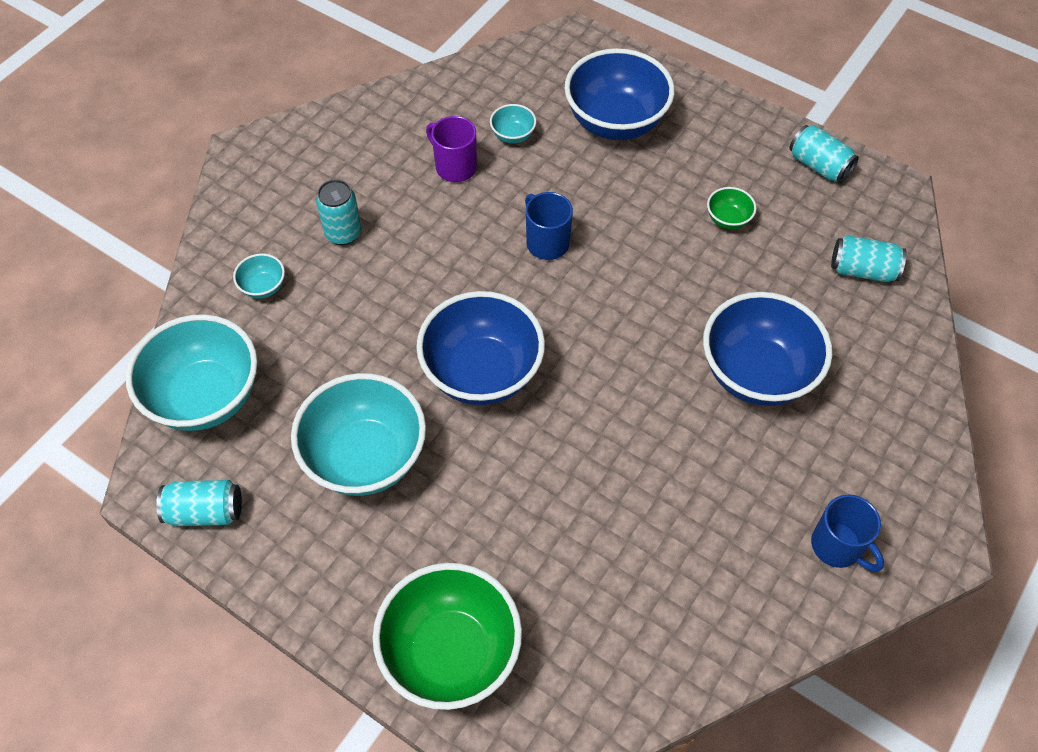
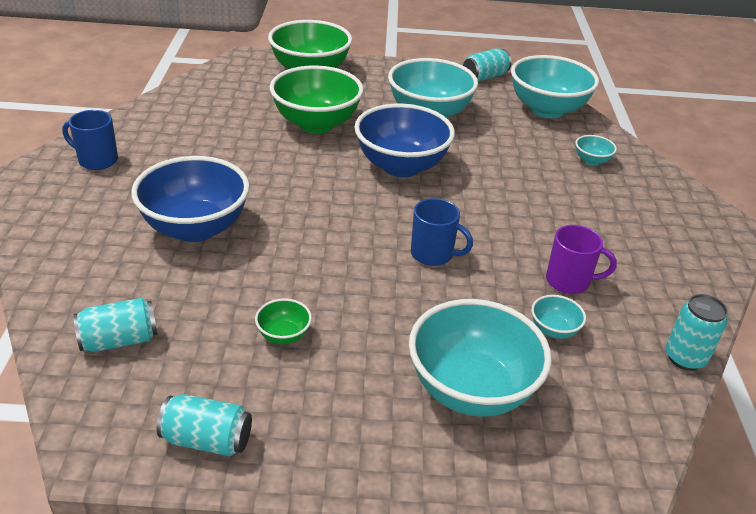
camera: 145 degrees right, 20 degrees down
turquoise can [316,179,362,245] -> turquoise can moved to [666,294,728,371]
blue bowl [564,48,675,140] -> turquoise bowl [409,299,552,417]
none -> green bowl [270,65,364,133]

